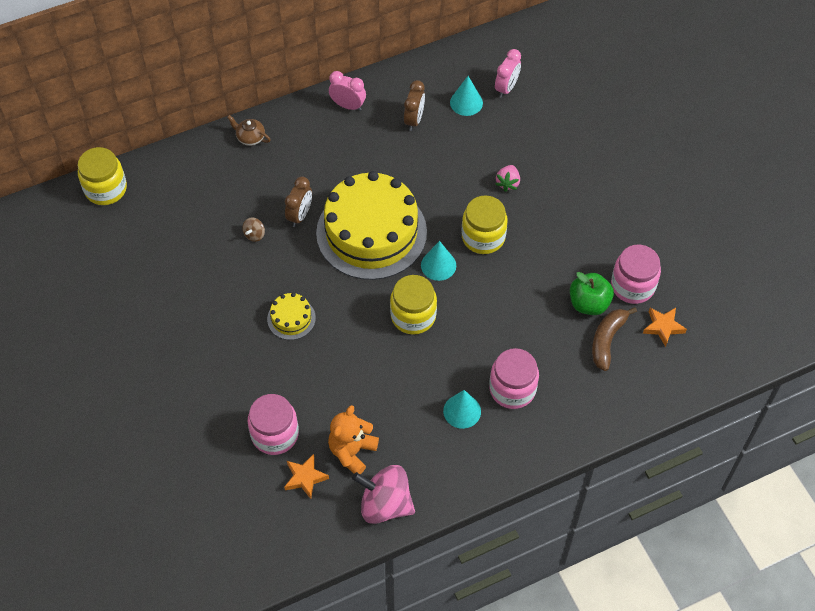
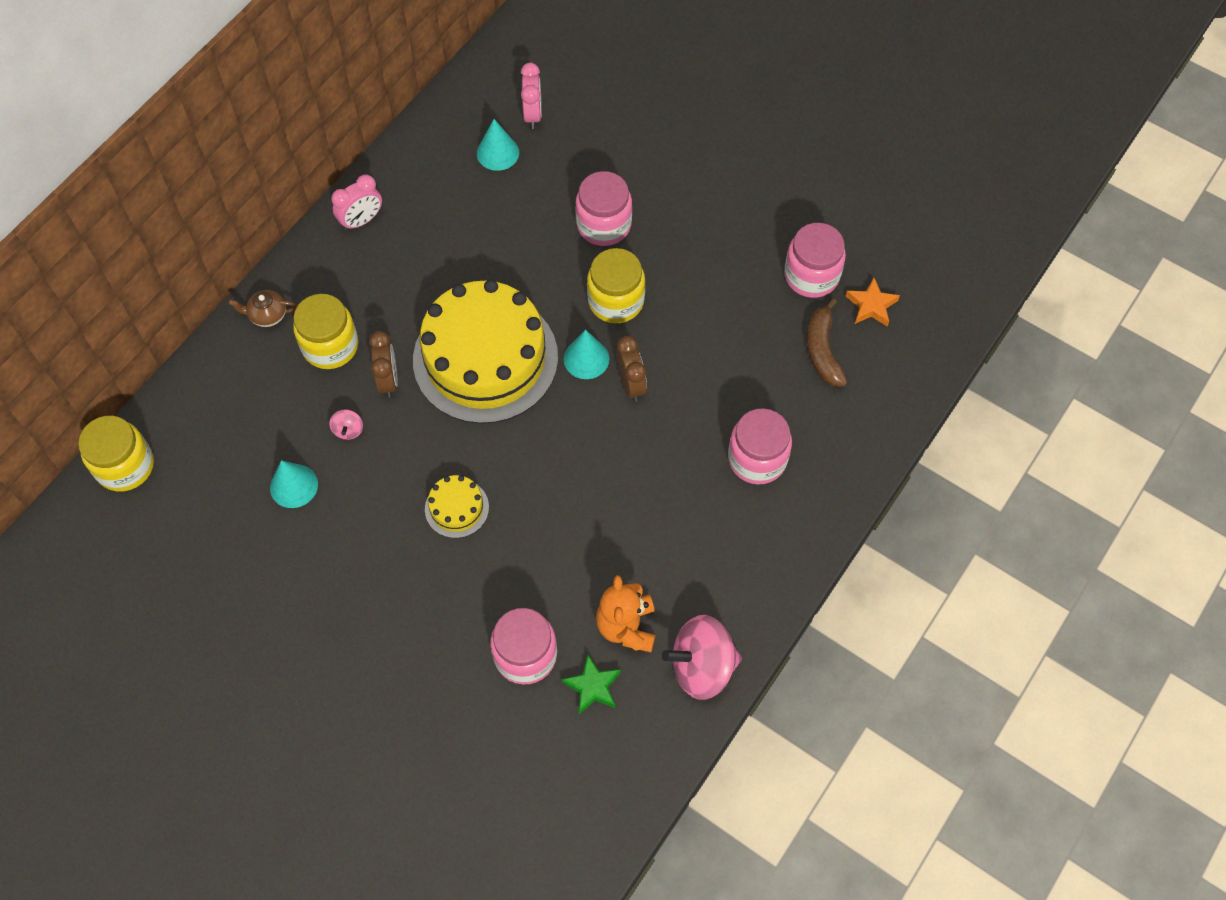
camera: 30 degrees left, 5 degrees up
brown spinning top [242,217,265,242] -> pink spinning top [329,409,363,440]
orange star [284,454,329,499] -> green star [562,654,621,714]
pink clock [329,71,366,111] -> pink clock turned 150 degrees clockwise [331,174,382,231]
yellow jar [390,275,437,335] -> yellow jar moved to [293,294,358,369]
brown clock [404,80,425,131] -> brown clock moved to [616,336,647,402]
turquoise cone [443,390,481,429] -> turquoise cone moved to [270,460,318,508]
pink strawberry [495,165,520,192] -> pink jar [575,171,632,246]
green apple [570,272,614,315] -> none

